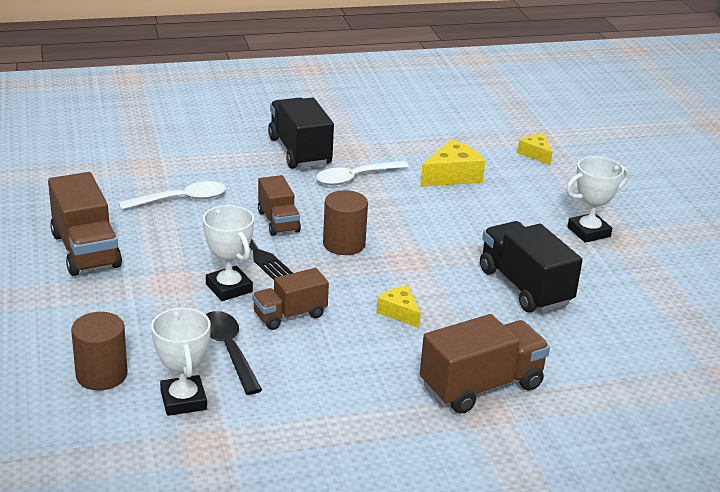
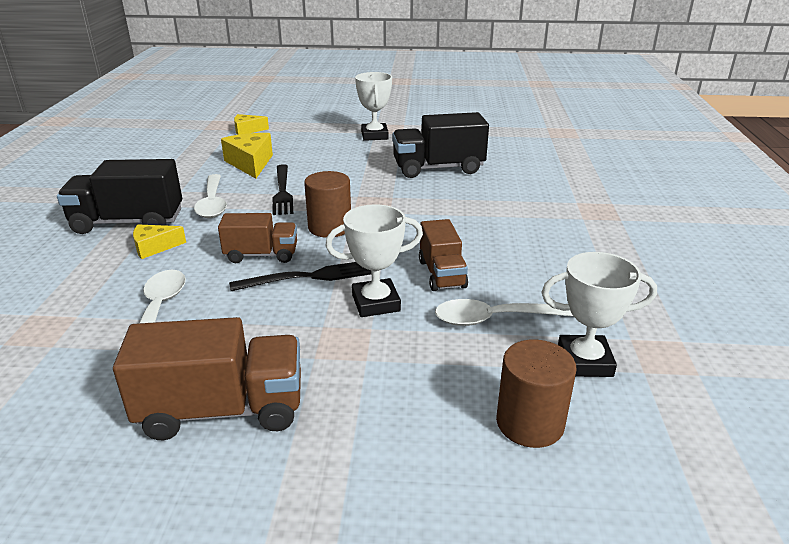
camera: 70 degrees left, 0 degrees up
black spoon [206,311,262,395] -> white spoon [435,299,573,326]
yellow cheese [377,285,421,328] -> yellow cheese moved to [133,225,186,259]
brown truck [420,314,550,414] -> none
none -> black fork [272,164,293,215]

